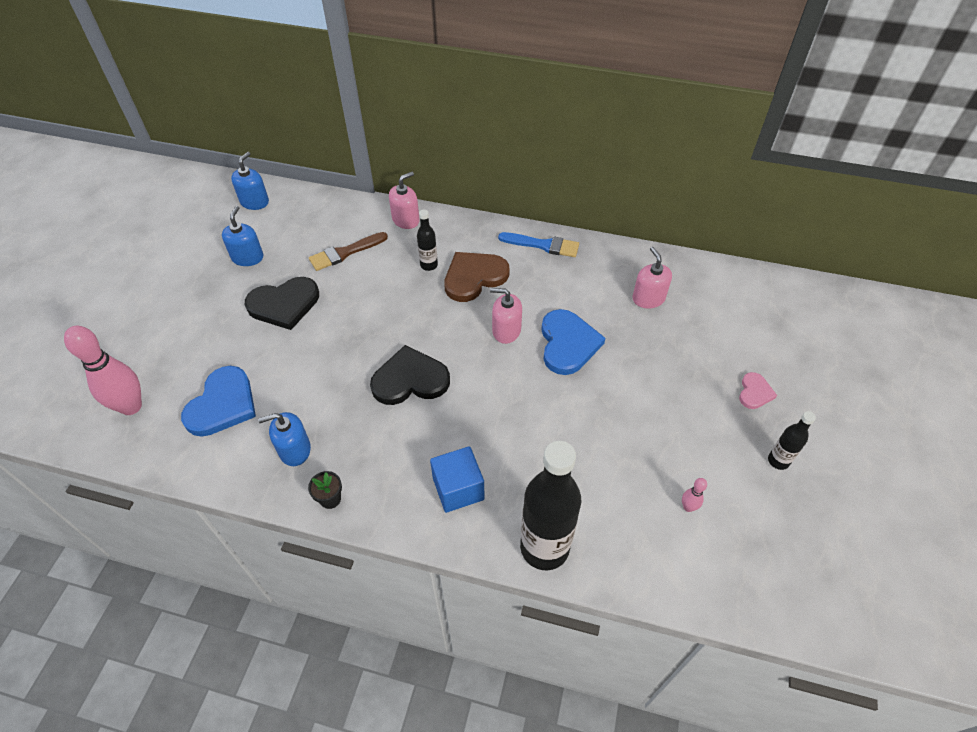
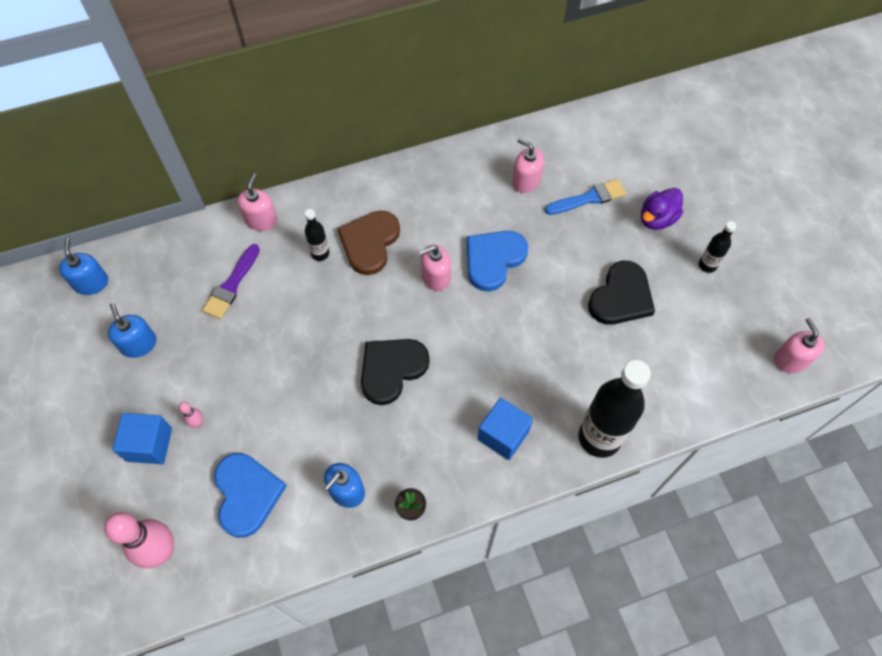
camera: 35 degrees left, 10 degrees up
black heart [245,277,319,330] -> black heart moved to [588,261,655,325]
brown brush [309,232,388,271] -> purple brush [202,244,260,319]
blue brush [498,232,579,257] -> blue brush moved to [545,179,626,215]
blue heart [541,309,605,375] -> blue heart turned 105 degrees counterclockwise [467,231,528,291]
pink bowling pin [682,478,707,512] -> pink bowling pin moved to [179,402,203,428]
pink heart [739,372,777,409] -> purple duck [641,188,683,230]
none -> blue cube [112,413,172,464]
none -> pink soap dispenser [774,318,825,373]

